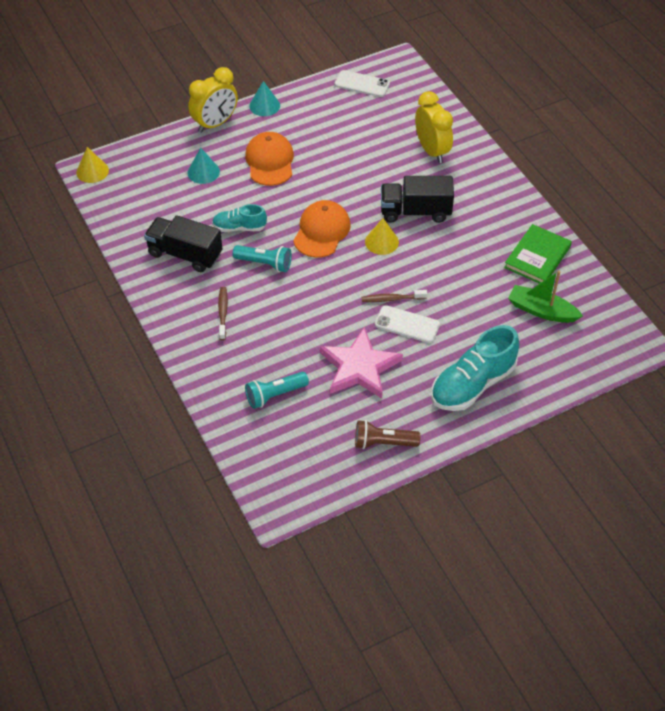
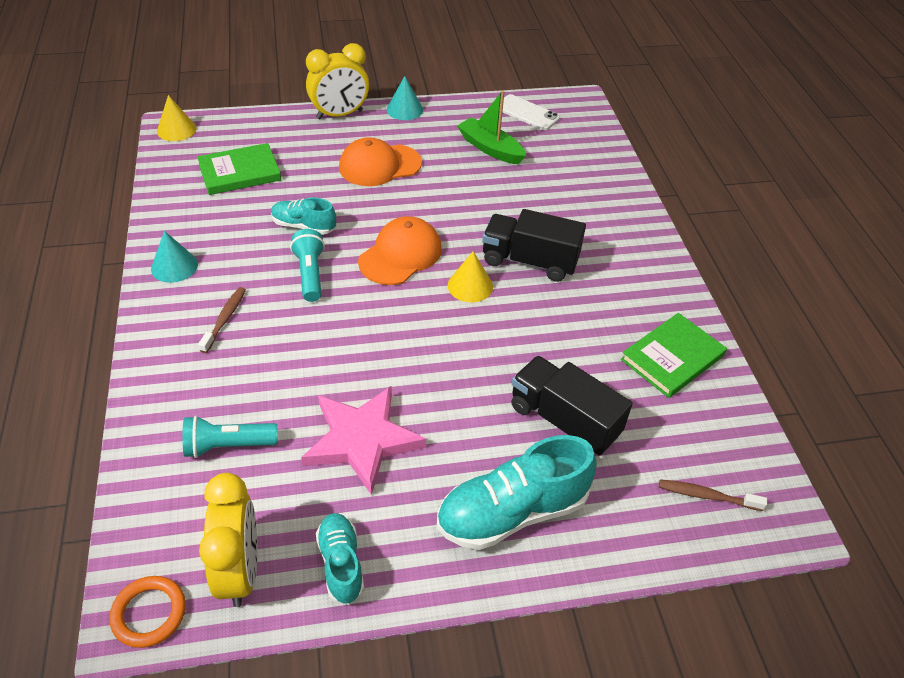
camera: 15 degrees right, 5 degrees down
black truck [144,215,222,272] -> black truck moved to [511,356,633,456]
turquoise cone [187,148,220,184] -> turquoise cone moved to [151,231,198,283]
turquoise flashlight [233,245,292,272] -> turquoise flashlight turned 135 degrees counterclockwise [290,229,325,302]
orange cap [245,132,294,186] -> orange cap turned 120 degrees counterclockwise [339,137,422,186]
brown flashlight [355,420,420,449] -> turquoise shoe [316,513,364,605]
brown toothbrush [362,290,427,302] -> brown toothbrush moved to [659,479,767,511]
white phone [375,305,440,343] -> none
yellow clock [415,91,453,163] -> yellow clock moved to [199,473,258,607]
green boat [508,271,583,323] -> green boat moved to [457,90,526,164]
none -> orange ring [109,576,186,648]
none -> green book [197,143,281,195]

